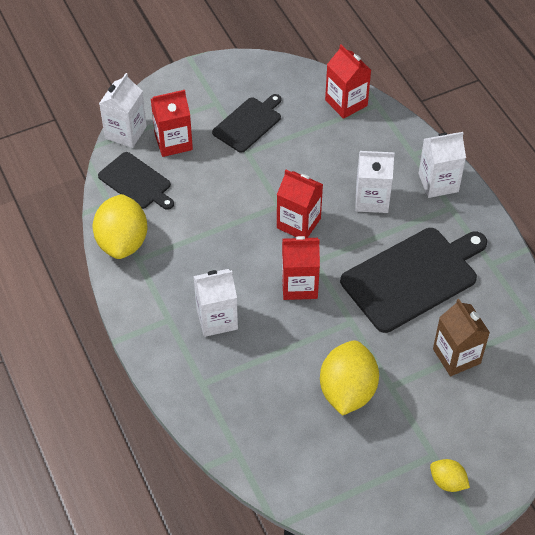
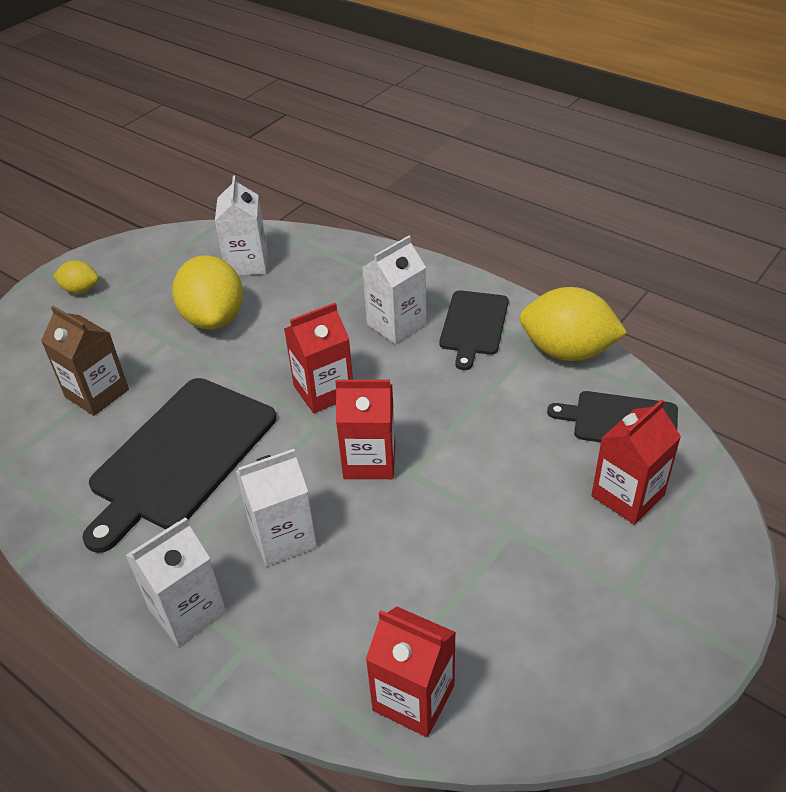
camera: 155 degrees right, 10 degrees down
yellow lemon [93,194,147,259] -> yellow lemon turned 45 degrees counterclockwise [519,287,627,361]
white carton [99,73,147,148] -> white carton moved to [215,175,268,276]
black cutting board [212,94,281,153] -> black cutting board moved to [439,290,509,370]

